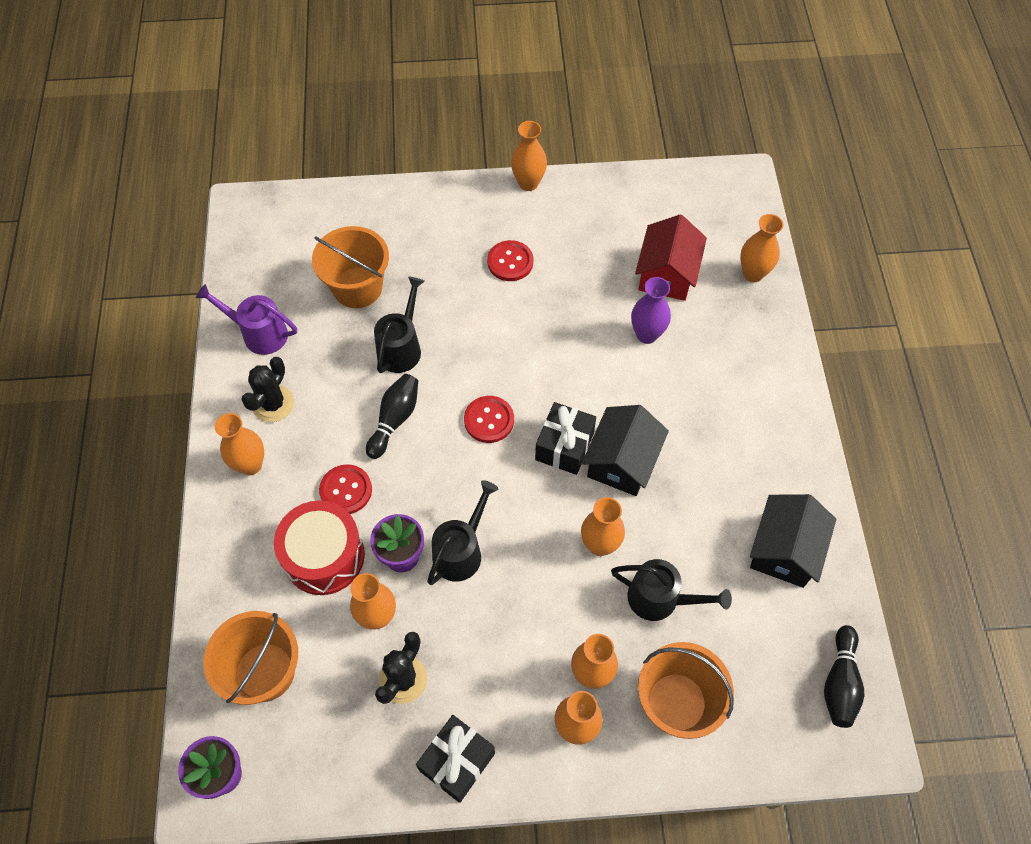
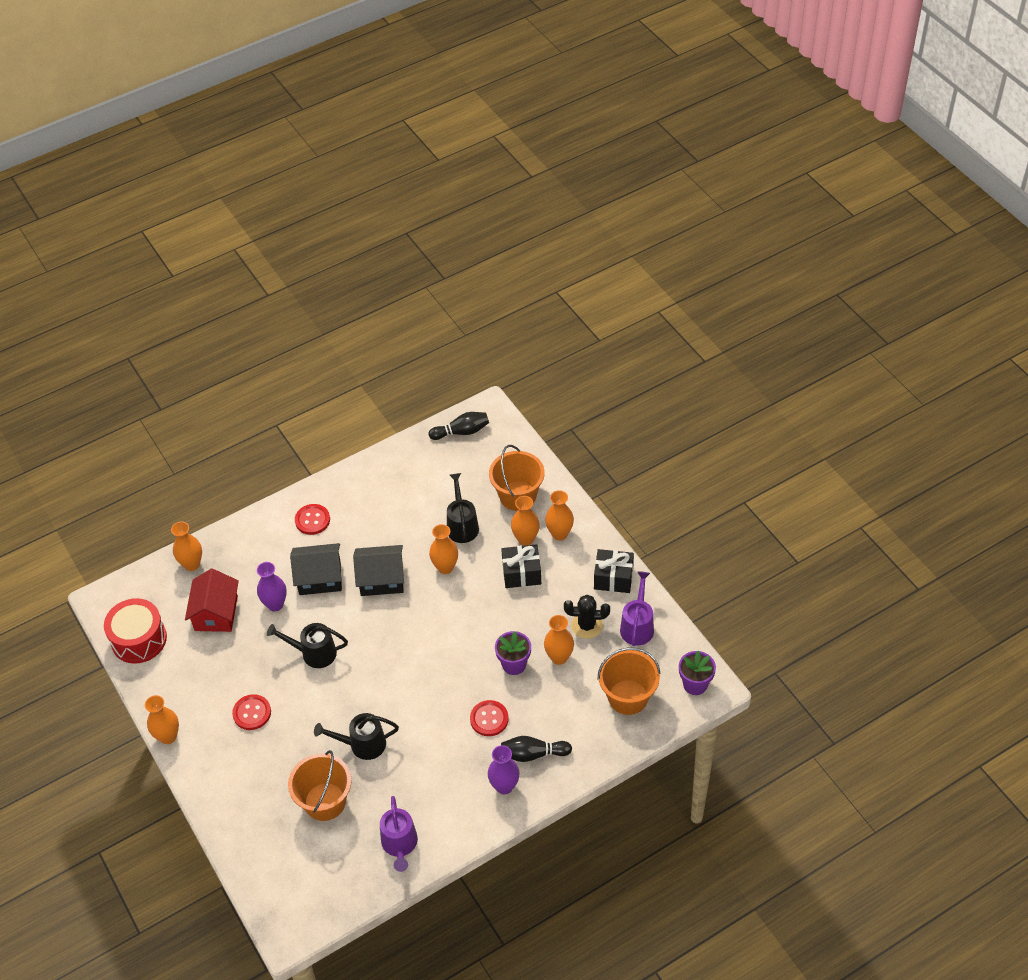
camera: 115 degrees left, 10 degrees down
orange vase [215,413,264,475] -> purple vase [488,745,520,794]
black cactus [241,357,294,422] -> none
red drum [274,500,365,595] -> red drum moved to [104,598,167,664]
black bowling pin [366,374,418,459] -> black bowling pin moved to [501,736,572,762]
black watering can [427,480,499,585] -> black watering can moved to [267,623,348,668]
red button [464,396,514,443] -> red button moved to [295,504,330,535]
black gift [535,402,596,475] -> black gift moved to [501,544,541,588]
red house [635,214,707,301] -> red house turned 75 degrees counterclockwise [185,569,239,632]
black house [750,494,836,588] -> black house moved to [290,543,342,595]
none -> purple watering can [620,571,654,646]

